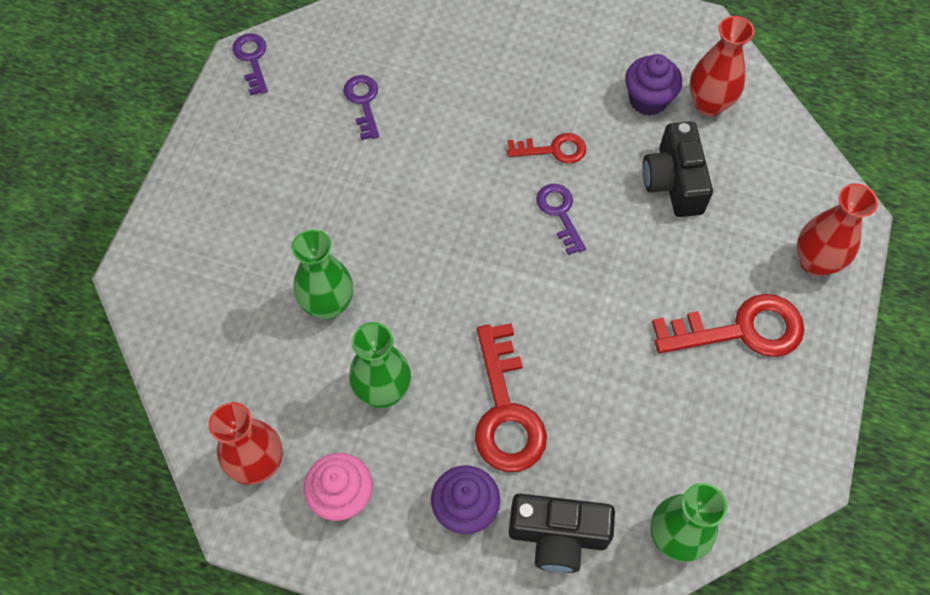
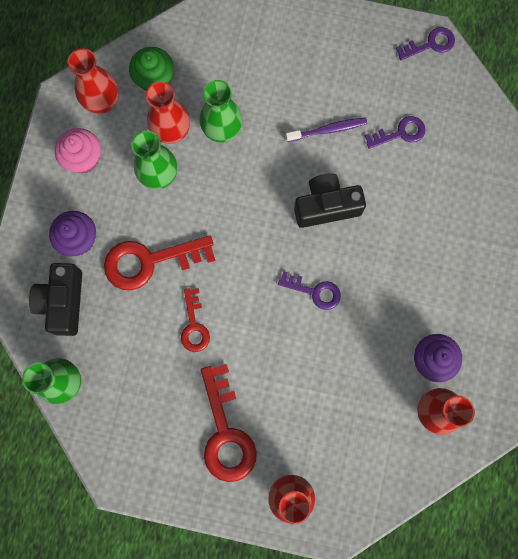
camera: 85 degrees right, 15 degrees up
red key [507,133,586,164] -> red key moved to [181,288,210,352]
purple key [536,184,586,255] -> purple key turned 45 degrees clockwise [278,271,341,310]
black camera [643,121,713,217] -> black camera moved to [294,173,366,228]
none -> green cupcake [129,47,174,91]
none -> red vase [146,81,190,144]
none -> purple toothbrush [286,118,367,142]

